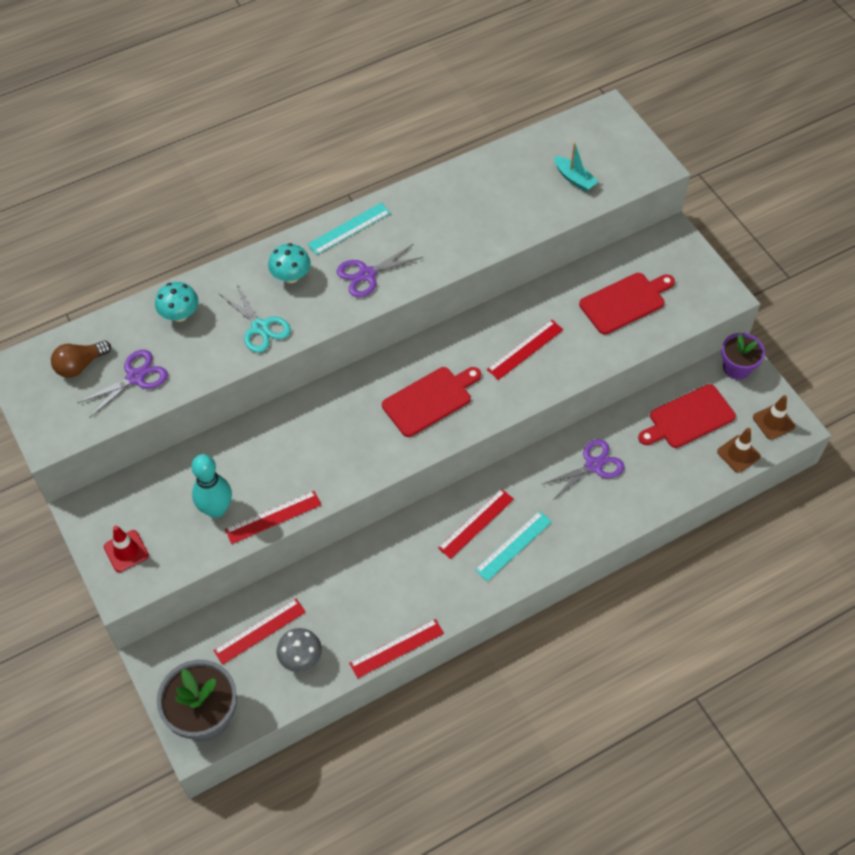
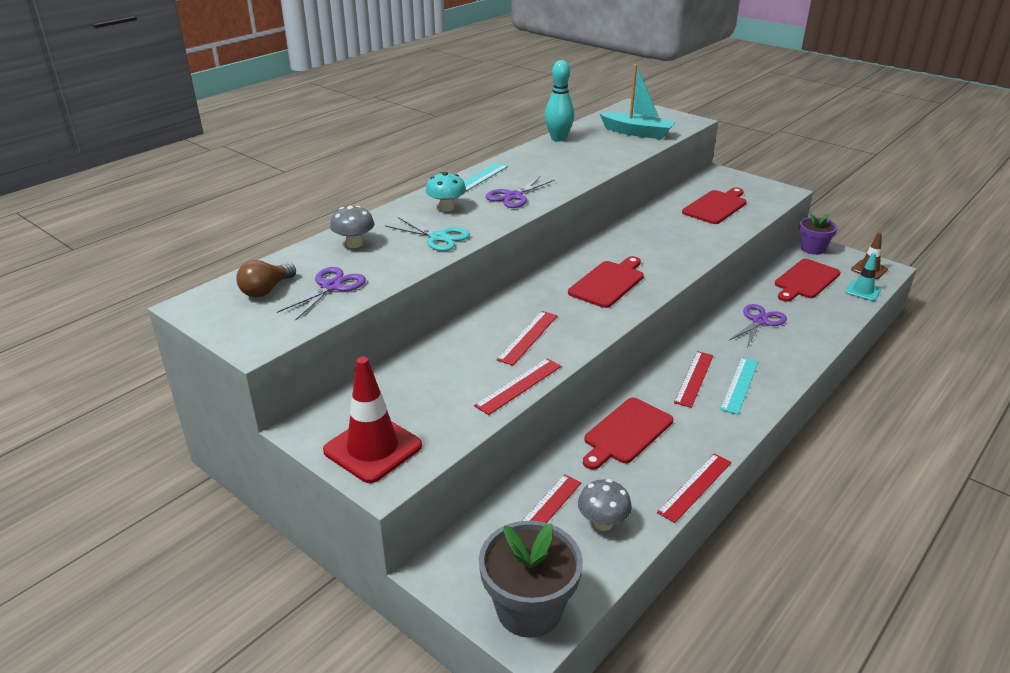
camera: 20 degrees left, 25 degrees down
red traffic cone [104,526,149,572] -> red traffic cone [323,357,422,483], size x1.73
turquoise mushroom [155,282,198,322] -> grey mushroom [330,206,375,248]
turquoise bowling pin [192,454,232,518] -> turquoise bowling pin moved to [545,60,574,142]
red ruler [487,320,563,380] -> red ruler moved to [497,311,558,366]
turquoise boat [554,143,598,191] -> turquoise boat [599,64,676,139], size x1.72
brown traffic cone [717,428,761,473] -> turquoise traffic cone [845,253,881,301]
none -> red cutting board [583,398,673,470]

